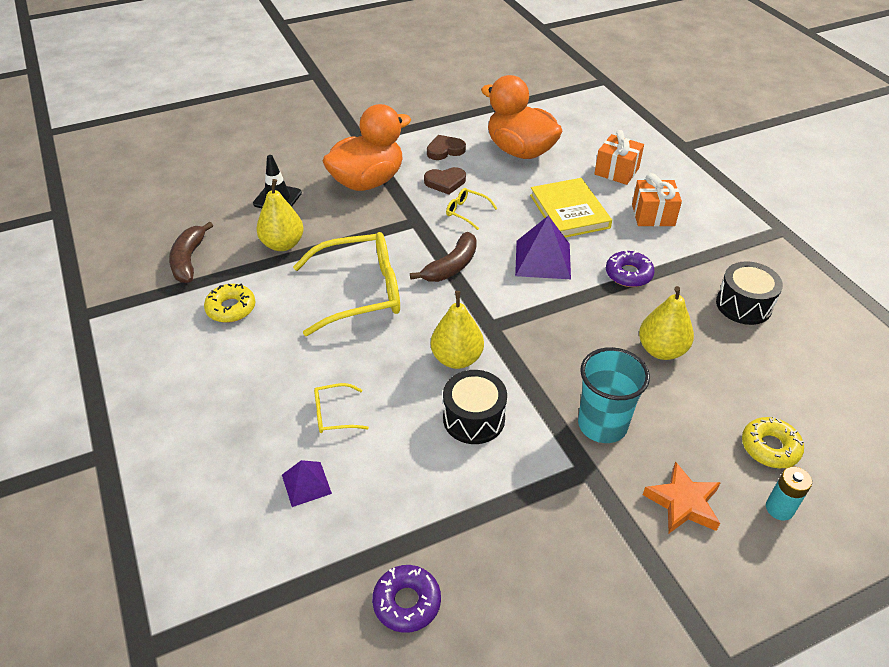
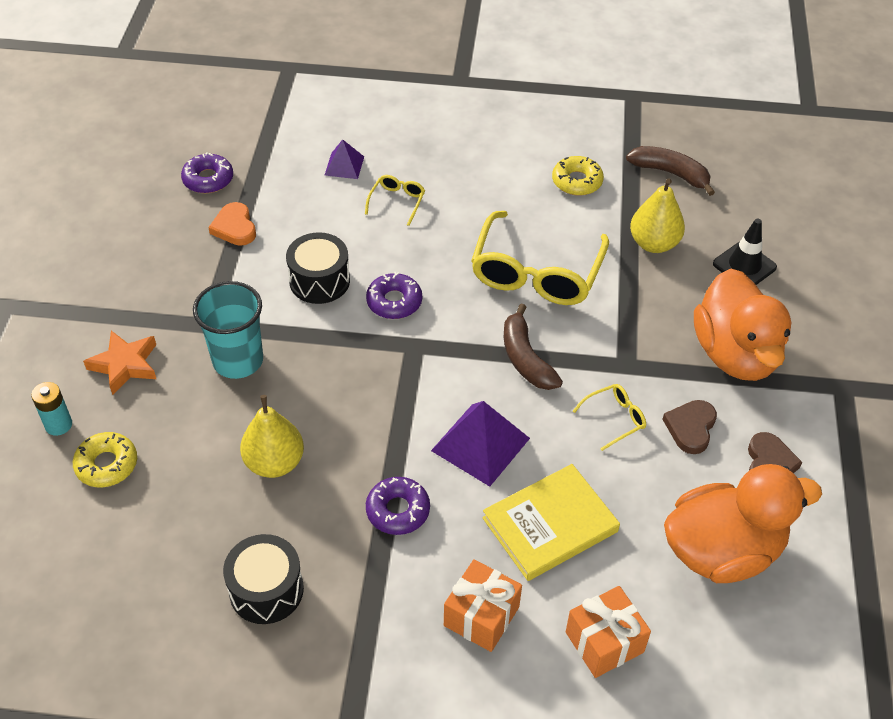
camera: 120 degrees right, 5 degrees up
yellow pear [431,291,484,369] -> purple donut [366,272,422,319]
yellow book [530,178,612,238] -> yellow book turned 45 degrees counterclockwise [482,464,620,581]
none -> orange heart [208,202,256,246]

